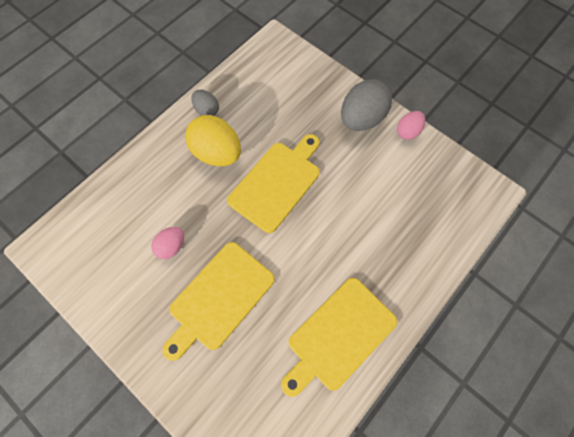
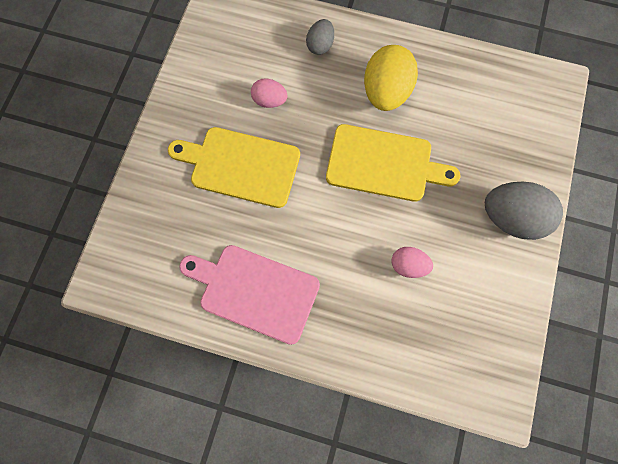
camera: 65 degrees right, 5 degrees up
grey egg [191,90,219,116] -> grey egg moved to [306,19,334,55]
yellow cutting board [281,278,397,397] -> pink cutting board [179,245,320,345]
pink egg [397,111,425,140] -> pink egg moved to [391,247,433,278]

